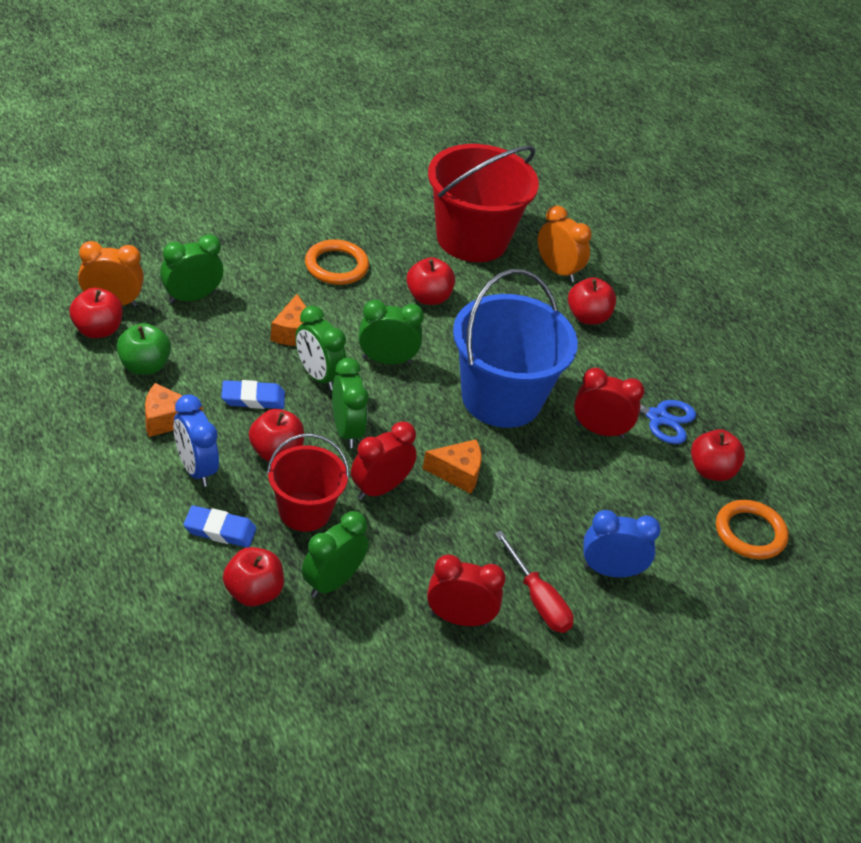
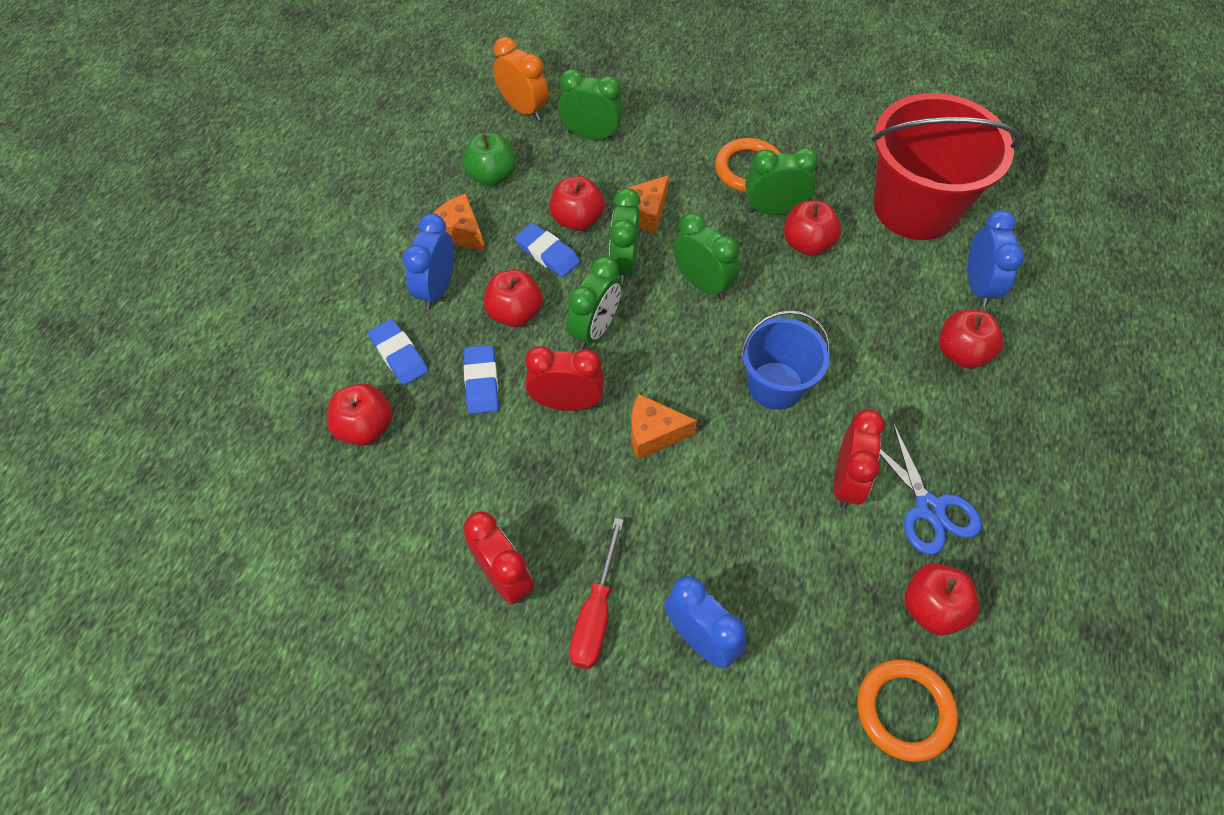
camera: 50 degrees right, 15 degrees up
red apple [69,288,123,338] -> red apple moved to [550,176,605,231]
red bucket [267,434,349,532] -> blue eraser [464,345,499,414]
green clock [302,511,368,598] -> green clock moved to [745,147,819,215]
orange cheese [422,439,482,494] -> orange cheese turned 135 degrees clockwise [631,394,697,460]
blue bucket [453,269,578,428] -> blue bucket [740,310,830,410], size x0.58
orange clock [538,205,592,282] -> blue clock [968,210,1025,307]
red clock [574,368,644,438] -> red clock turned 45 degrees clockwise [834,409,885,509]

